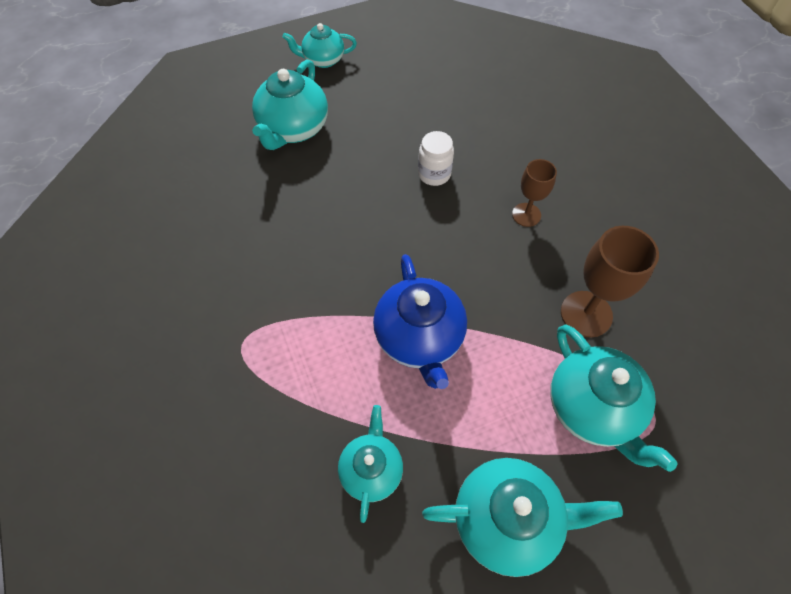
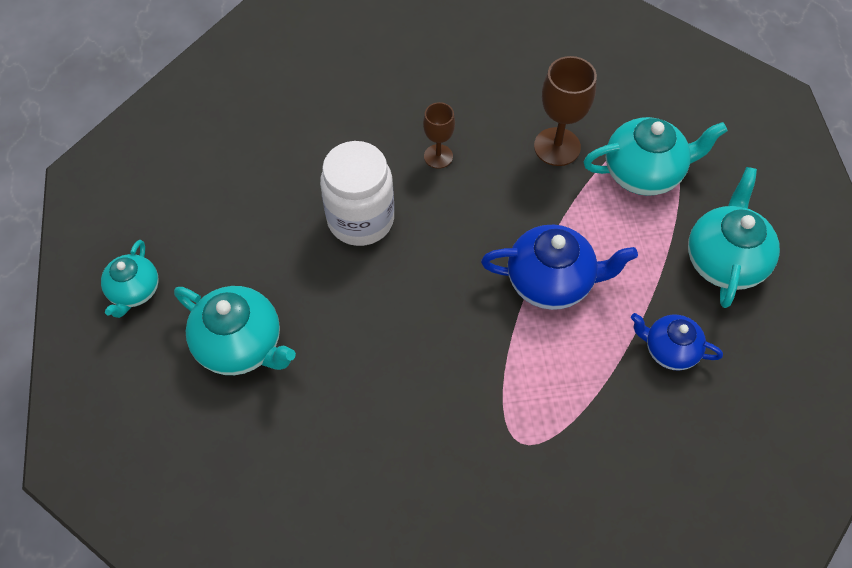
camera: 75 degrees left, 0 degrees up
turquoise teapot [338,405,403,523] -> blue teapot [631,313,723,370]
white jar [418,131,454,186] -> white jar [320,141,394,246], size x1.84

